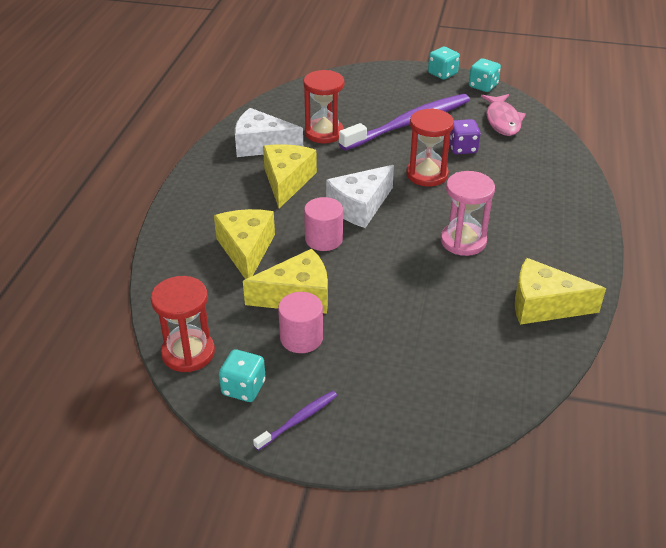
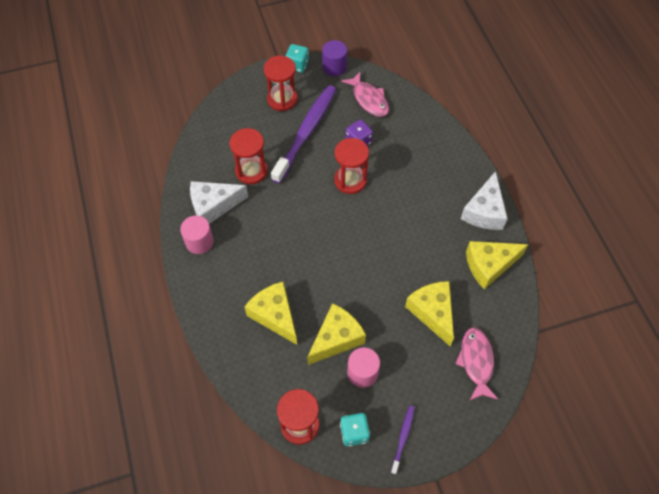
camera: 30 degrees left, 20 degrees up
yellow cheese [263,144,317,208] -> yellow cheese moved to [405,281,454,346]
pink cylinder [304,197,343,251] -> pink cylinder moved to [180,216,214,254]
white cheese [326,165,394,228] -> white cheese moved to [461,171,508,230]
pink hourglass [441,171,495,256] -> none
turquoise dice [469,58,501,92] -> purple cylinder [322,40,347,76]
none -> red hourglass [264,56,298,111]
none -> pink fish [455,327,498,401]

